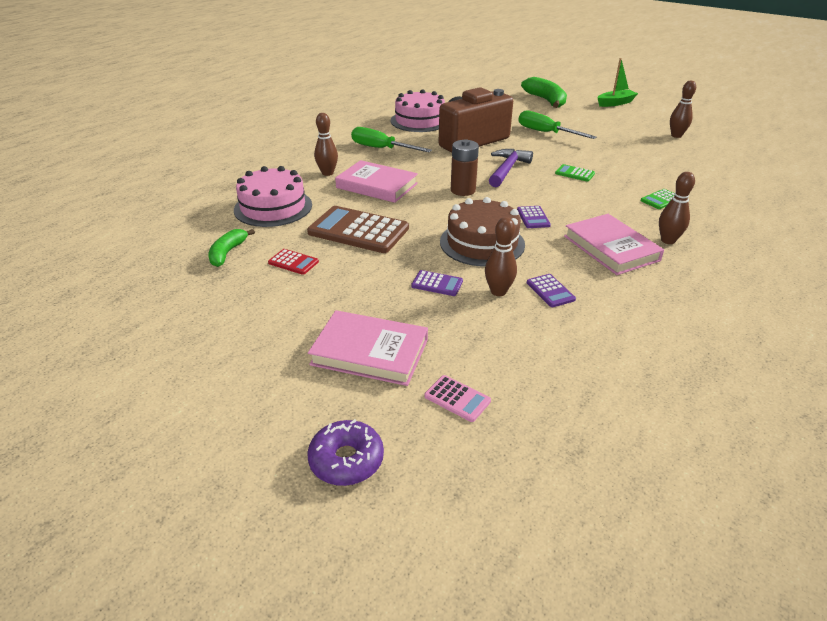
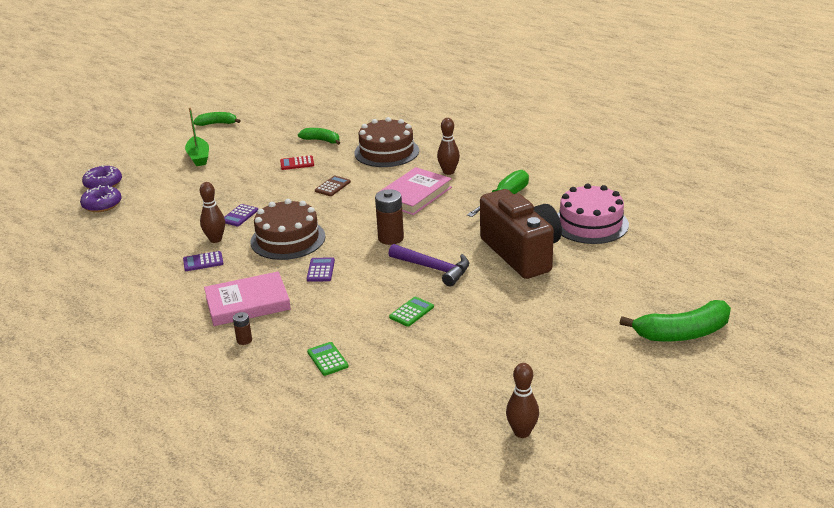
camera: 100 degrees right, 5 degrees down
pink cake [234,166,312,227] -> brown cake [354,117,419,167]
red calculator [268,249,319,275] -> red calculator turned 45 degrees clockwise [280,155,314,170]
brown calculator [307,206,409,253] -> brown calculator [315,176,351,196], size x0.46
pink book [308,310,428,386] -> none
pink calculator [424,375,491,422] -> none
purple calculator [517,206,551,228] -> purple calculator turned 90 degrees clockwise [307,257,335,282]
green screwdriver [518,110,597,139] -> none
green boat [598,58,638,107] -> green boat moved to [185,107,209,166]
brown bowling pin [659,172,695,244] -> brown battery [233,312,252,345]
none -> purple donut [80,185,121,212]
none -> green banana [194,112,241,126]

